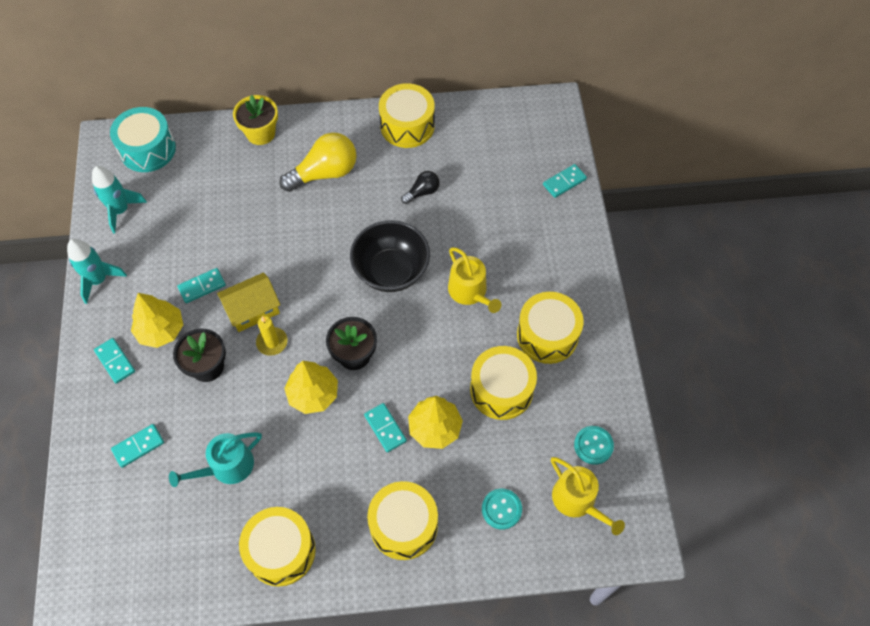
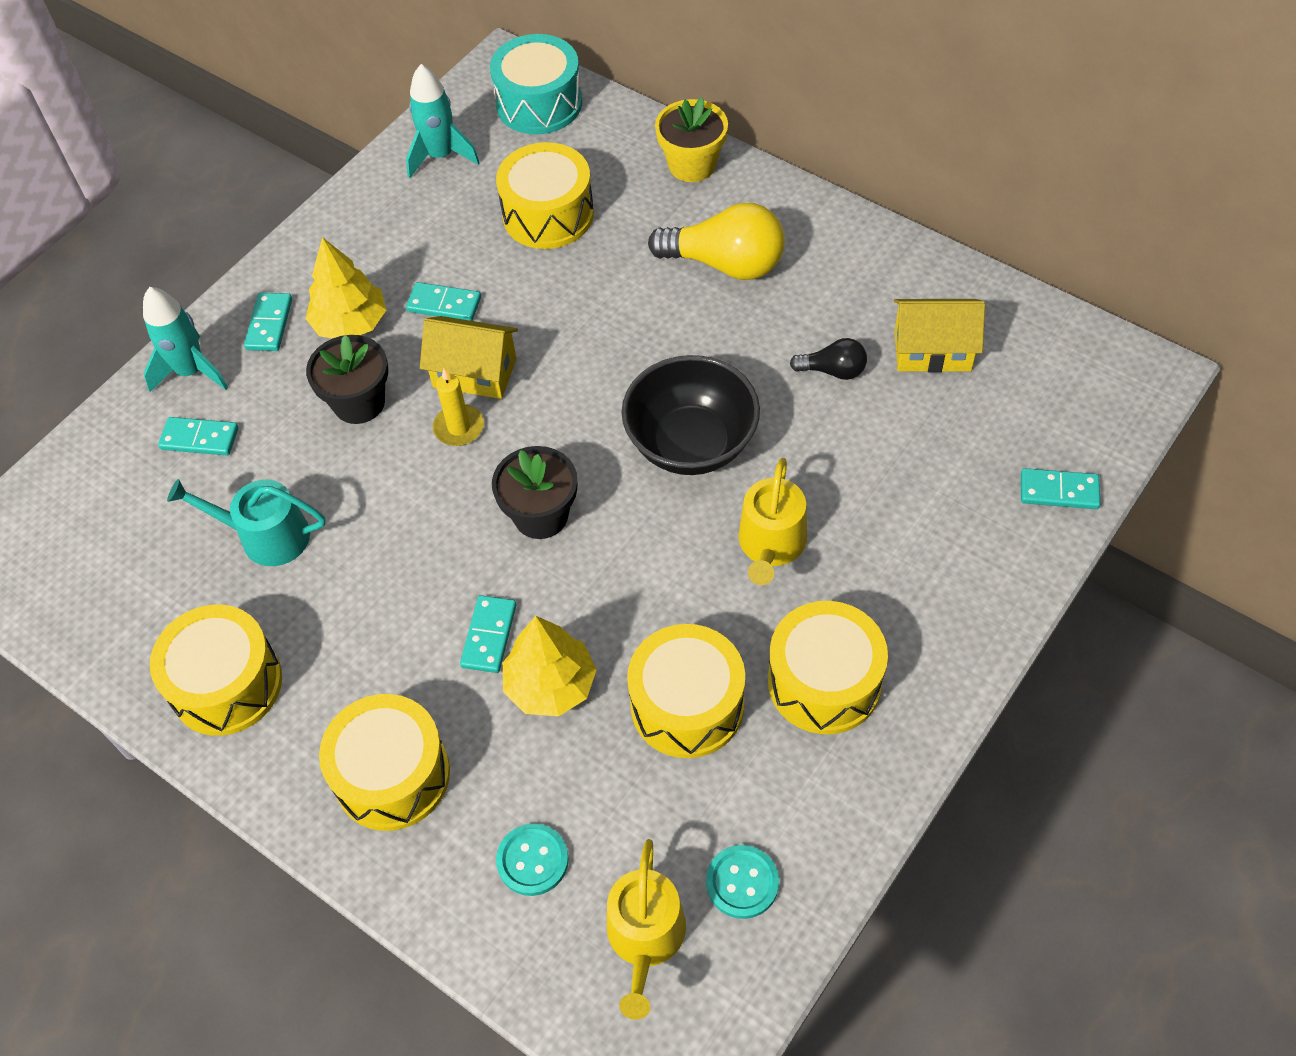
camera: 45 degrees right, 5 degrees down
turquoise rocket [67,239,127,304] -> turquoise rocket moved to [143,287,228,392]
yellow tree [284,361,338,414] -> none
yellow drum [379,83,435,148] -> yellow drum moved to [496,142,594,249]
none -> yellow house [894,299,985,373]

